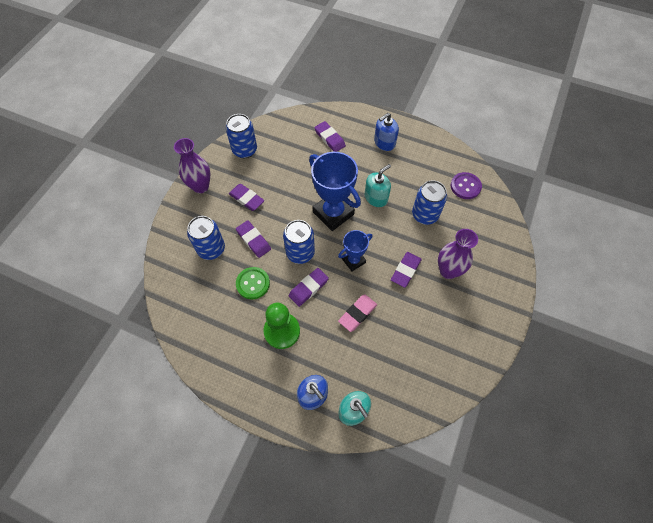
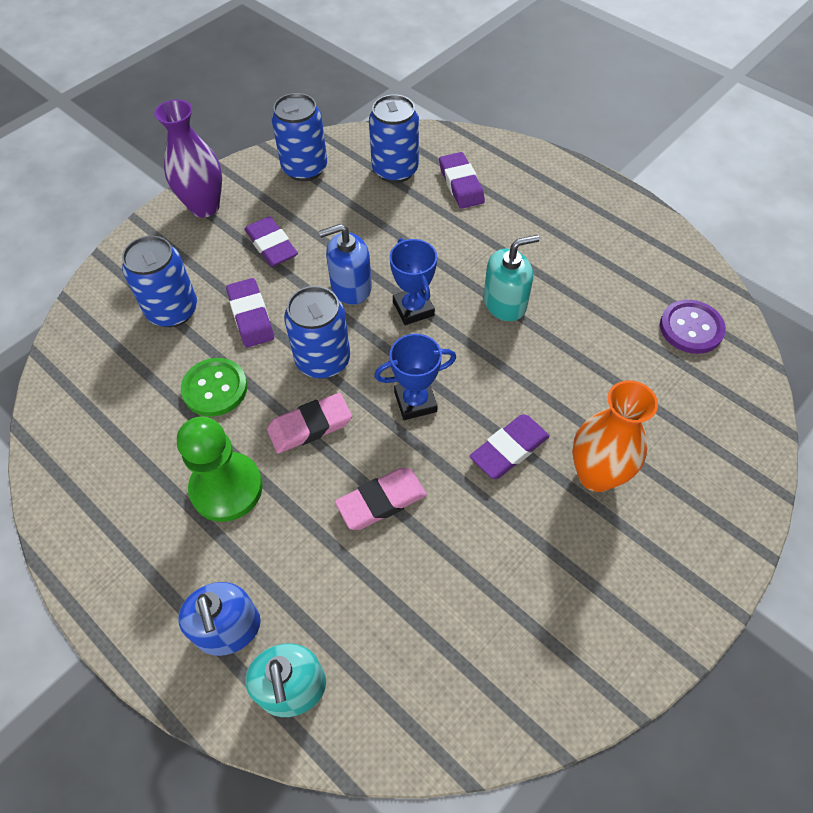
camera: 20 degrees right, 5 degrees down
purple eraser [288,268,329,307] -> pink eraser [267,393,352,453]
blue trophy [309,152,361,231] -> blue trophy [390,238,437,325], size x0.56
blue soap dispenser [374,113,399,151] -> blue soap dispenser moved to [319,224,372,305]
blue can [412,180,447,225] -> blue can moved to [369,94,419,183]
purple vase [438,229,478,279] -> orange vase [572,380,658,492]

